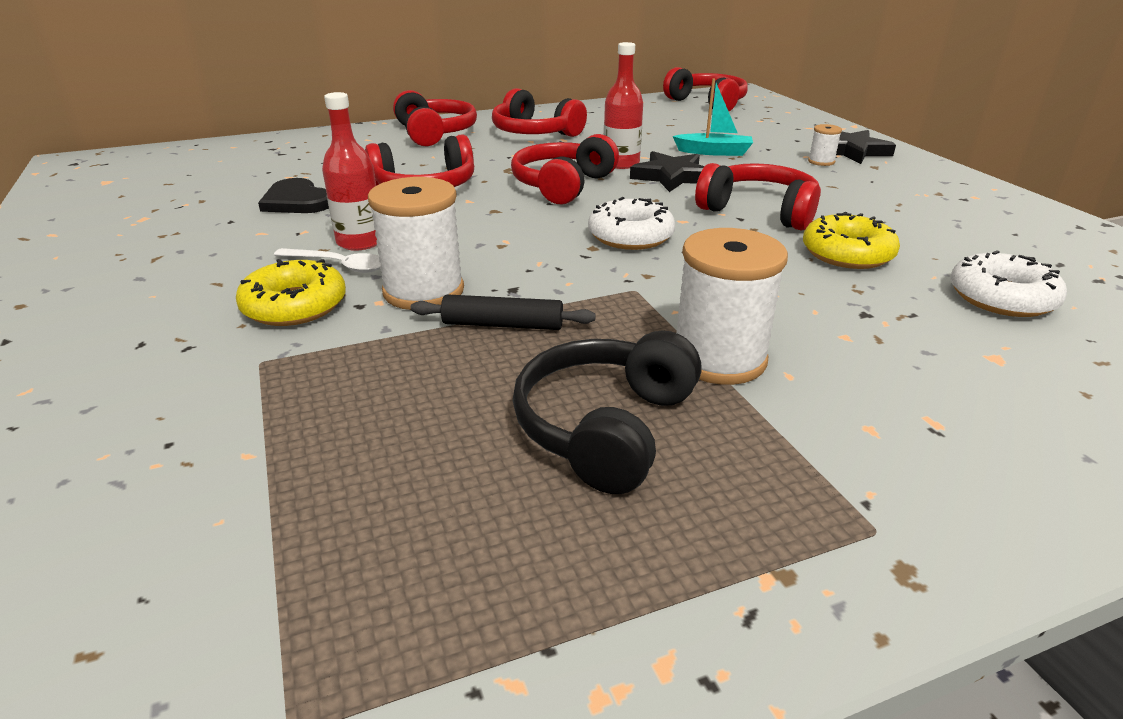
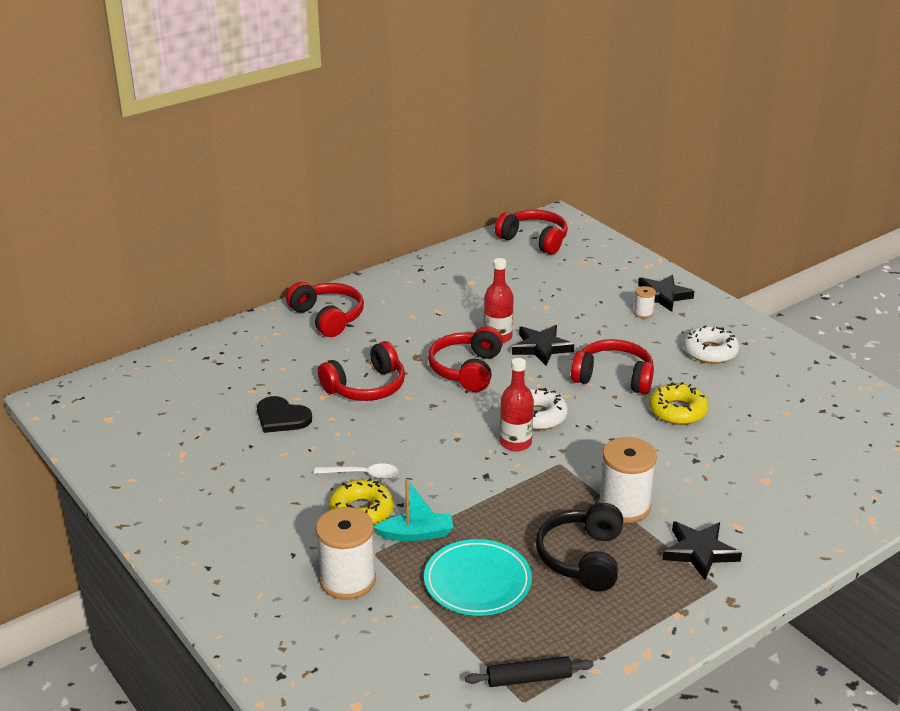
camera: 15 degrees left, 0 degrees up
red bottle [322,92,377,251] -> red bottle moved to [500,358,534,451]
white spool [368,177,464,310] -> white spool moved to [315,507,376,600]
black rolling pin [411,294,596,330] -> black rolling pin moved to [465,656,594,687]
red headphones [492,88,587,137] -> none
turquoise boat [673,79,753,156] -> turquoise boat moved to [374,479,453,541]
white donut [951,250,1067,317] -> white donut moved to [684,325,739,364]
none -> turquoise plate [424,539,532,616]
none -> black star [662,521,742,580]

